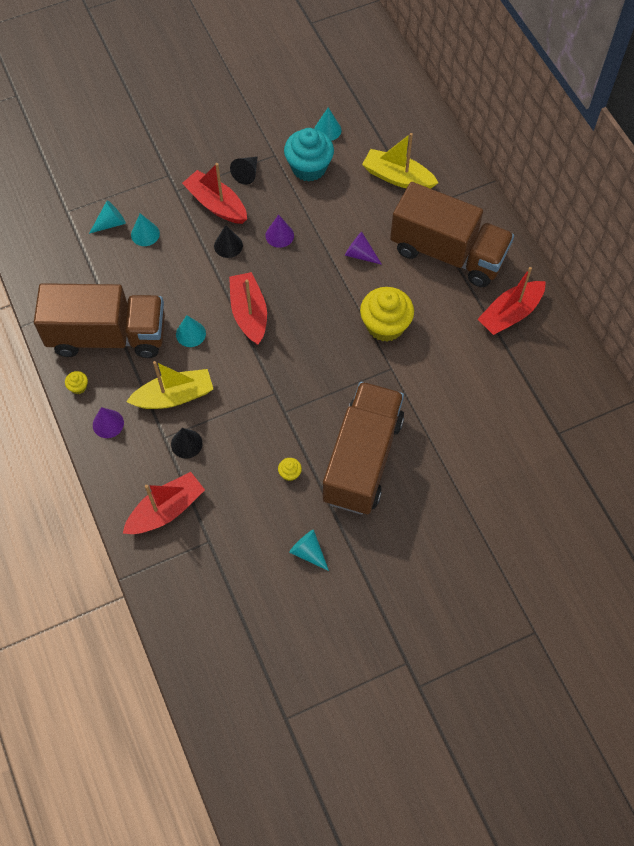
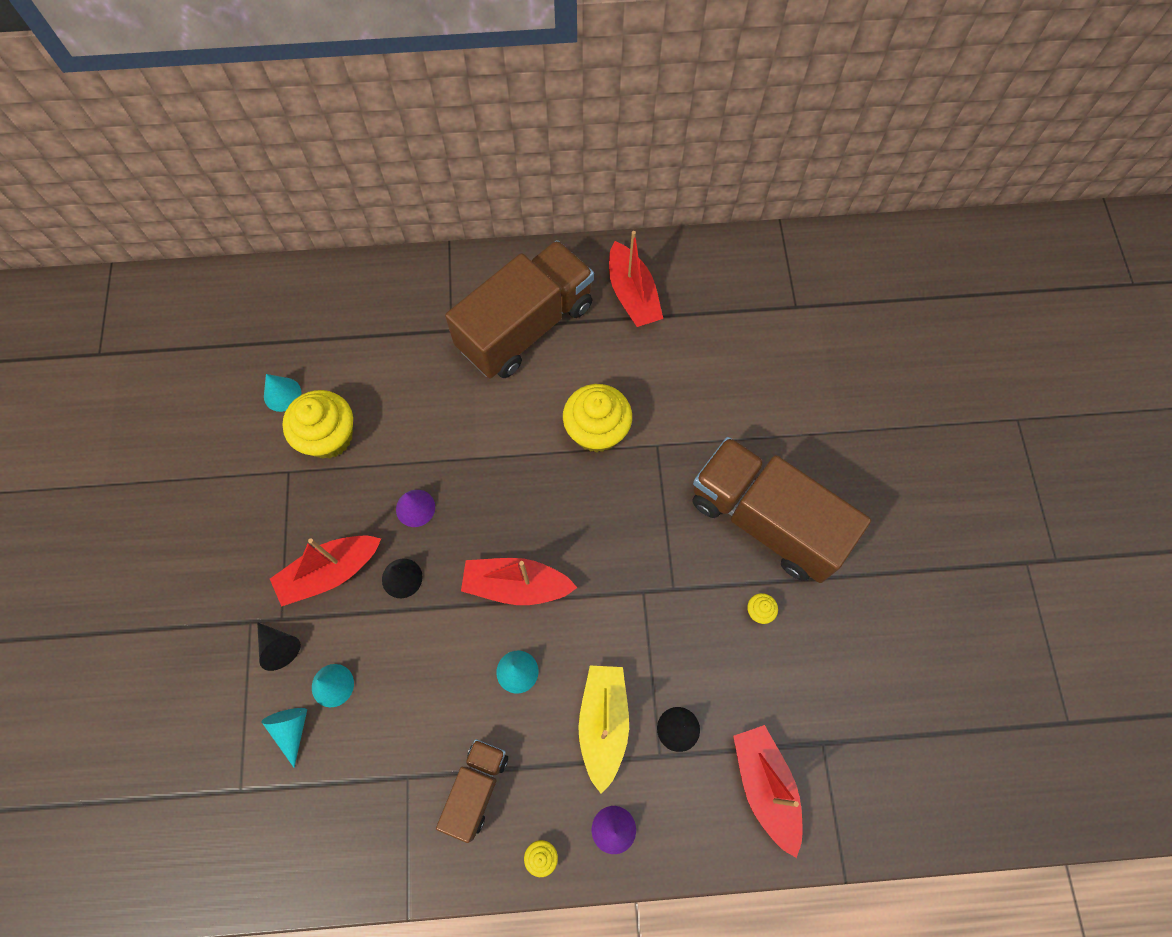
camera: 70 degrees left, 5 degrees up
brown truck [34,283,165,358] -> brown truck [436,739,508,843], size x0.51
black cone [230,157,257,185] -> black cone moved to [257,622,301,671]
turquoise cupcake [284,128,334,182] -> yellow cupcake [282,390,353,459]
turquoise cone [289,530,329,571] -> none
purple cone [345,232,382,265] -> none
yellow boat [362,133,438,189] -> none

